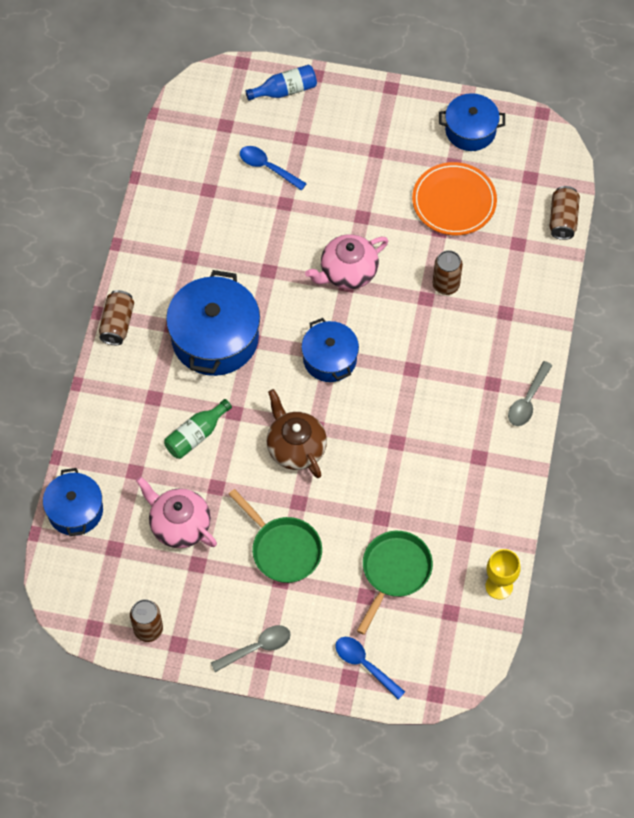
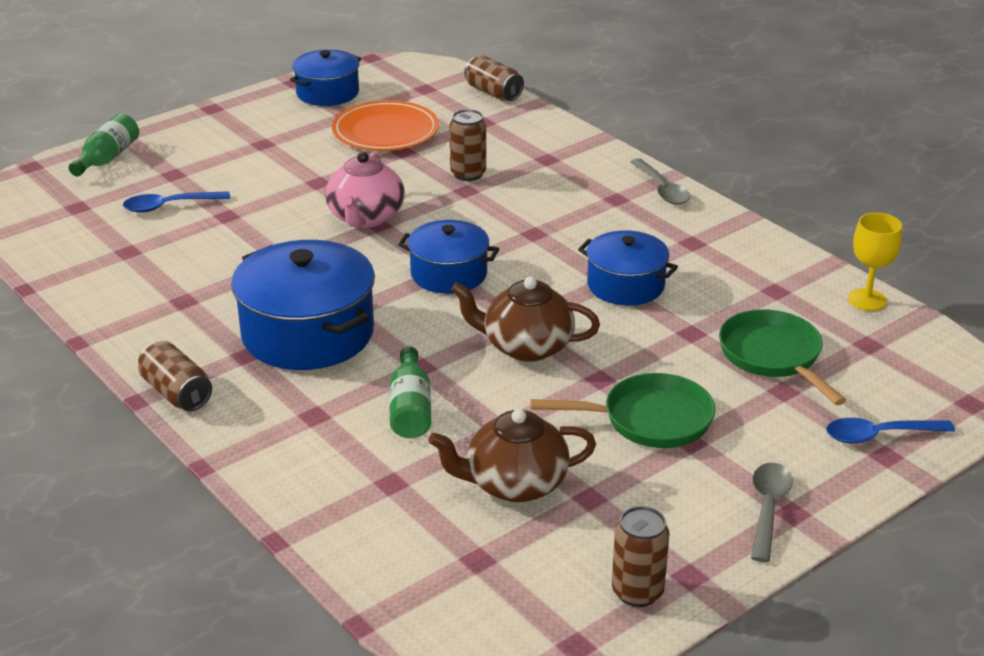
camera: 50 degrees left, 30 degrees down
blue pot [43,468,103,536] -> blue pot moved to [578,230,678,306]
pink teapot [136,477,217,548] -> brown teapot [428,409,596,502]
blue bottle [245,65,317,100] -> green bottle [69,113,139,176]

